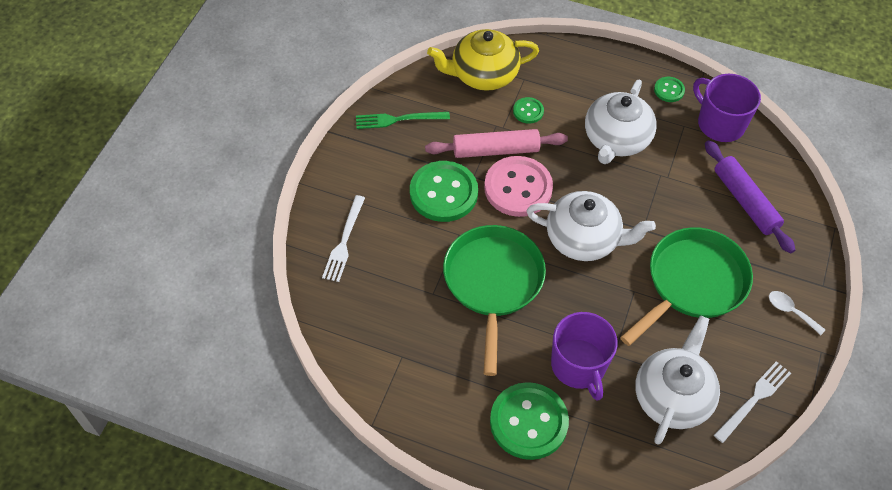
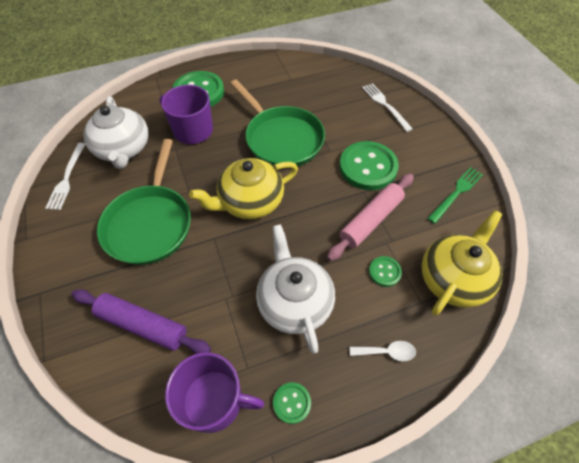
camera: 140 degrees right, 0 degrees up
pink button [484,156,553,217] -> none
white teapot [527,191,656,261] -> yellow teapot [189,158,298,219]
white spoon [769,291,825,335] -> white spoon moved to [350,341,416,361]

